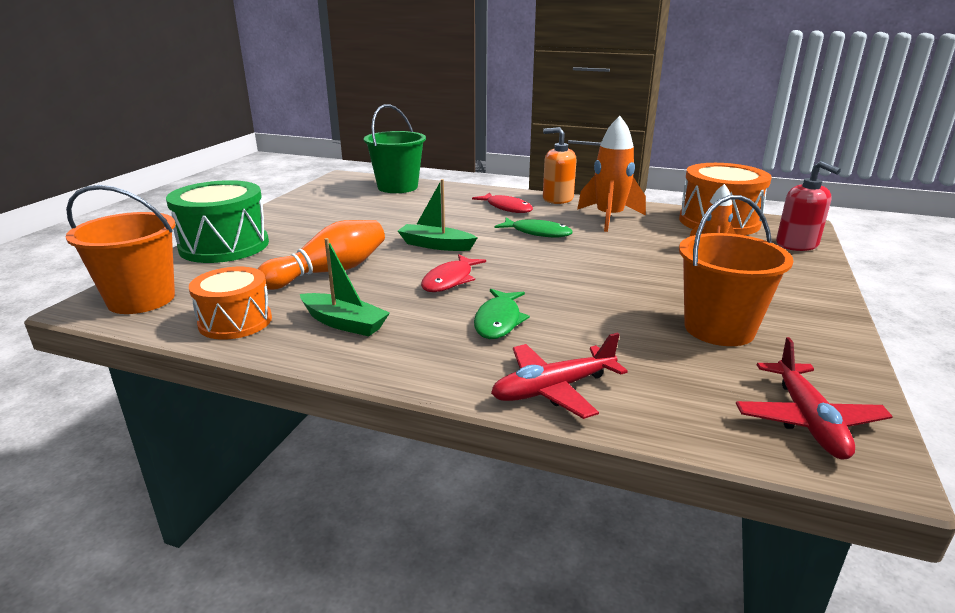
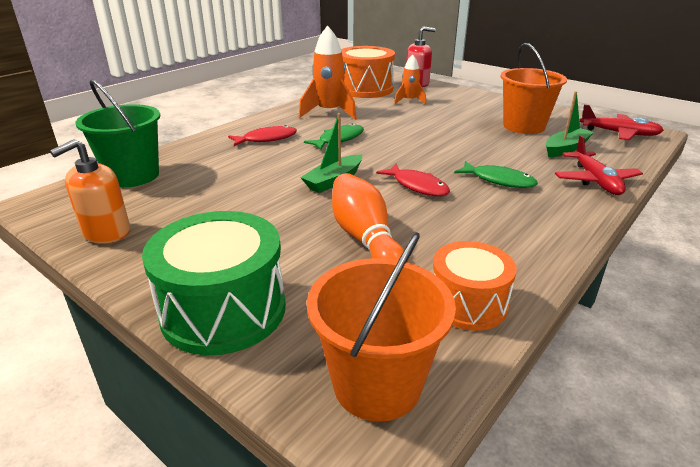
camera: 70 degrees left, 5 degrees up
green boat [300,238,390,336] -> green boat moved to [546,91,594,157]
orange soap dispenser [543,127,577,204] -> orange soap dispenser moved to [50,139,130,244]

